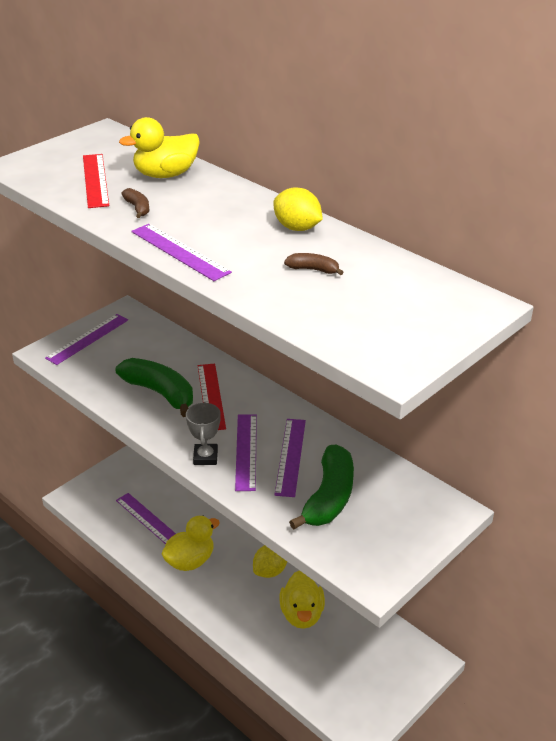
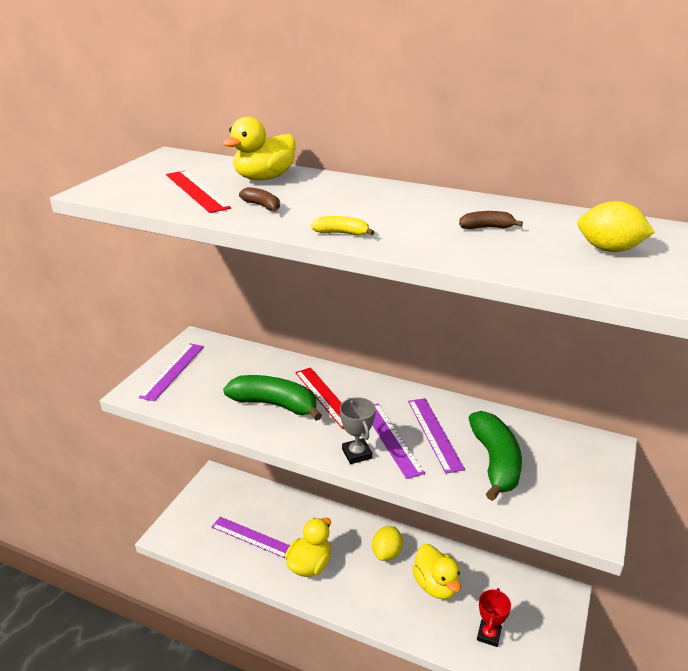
camera: 20 degrees left, 5 degrees down
purple ruler [131,224,232,281] -> yellow banana [311,216,375,236]
yellow lemon [274,187,323,231] -> yellow lemon moved to [577,201,655,252]
none -> red trophy [477,588,511,647]

